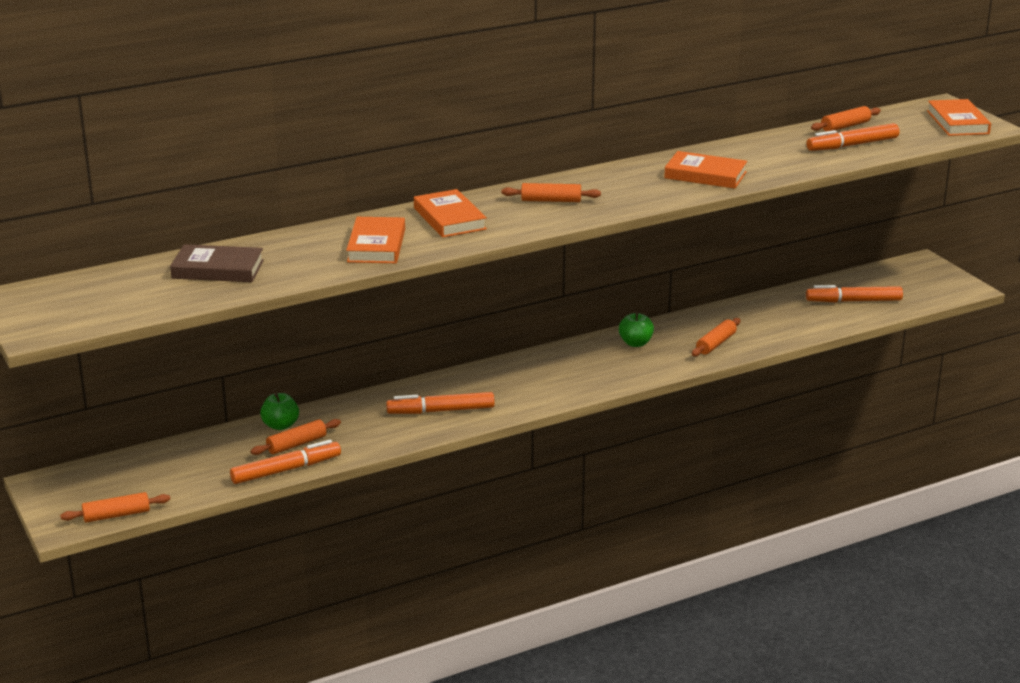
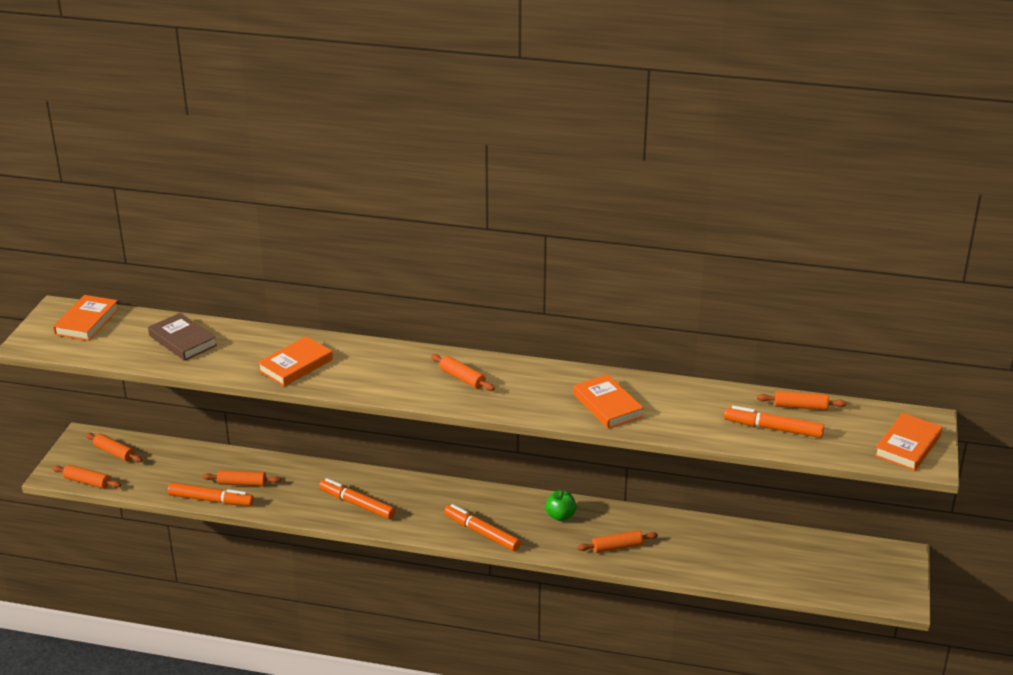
camera: 40 degrees right, 5 degrees up
green apple [260,393,299,430] -> none
orange book [414,189,487,238] -> orange book moved to [53,295,119,341]
orange marker [806,285,903,302] -> orange marker moved to [444,504,521,551]
none -> orange rolling pin [86,433,142,462]

